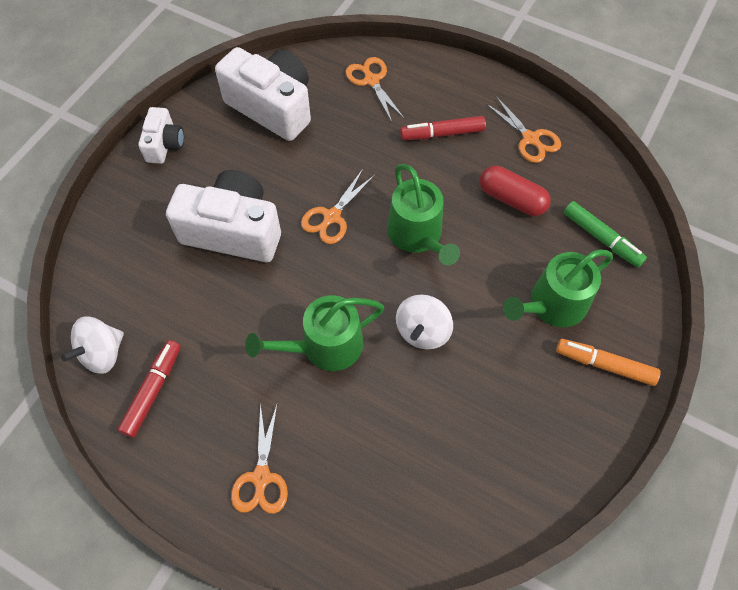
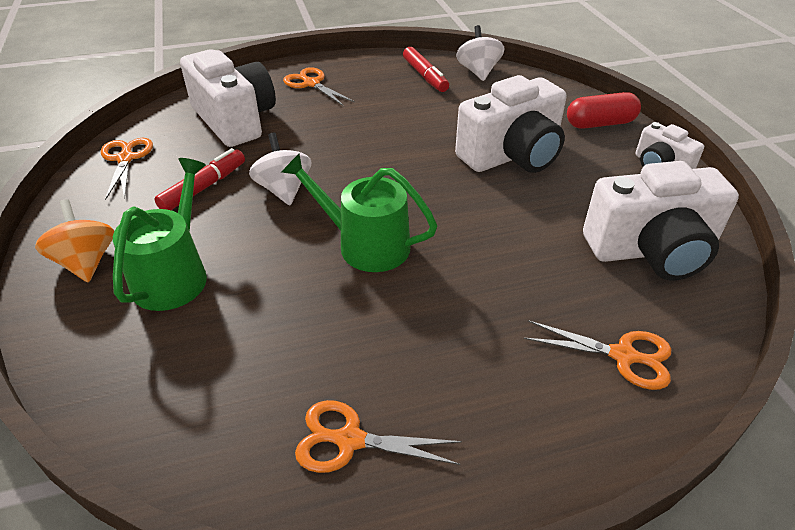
camera: 135 degrees right, 20 degrees down
green watering can [245,295,384,371] -> none
orange scissors [301,169,375,244] -> orange scissors moved to [101,138,153,200]
red marker [400,116,486,140] -> red marker moved to [155,148,245,210]
red capsule [480,166,551,216] -> red capsule moved to [567,92,641,129]
orange marker [556,339,661,386] -> orange spinning top [35,199,114,283]
green marker [564,201,647,267] -> none
none -> white camera [180,49,276,147]

